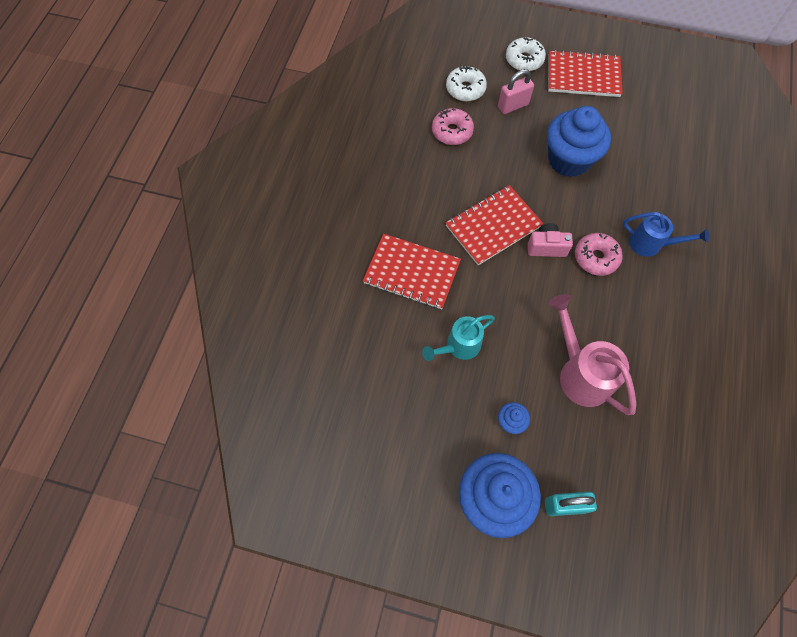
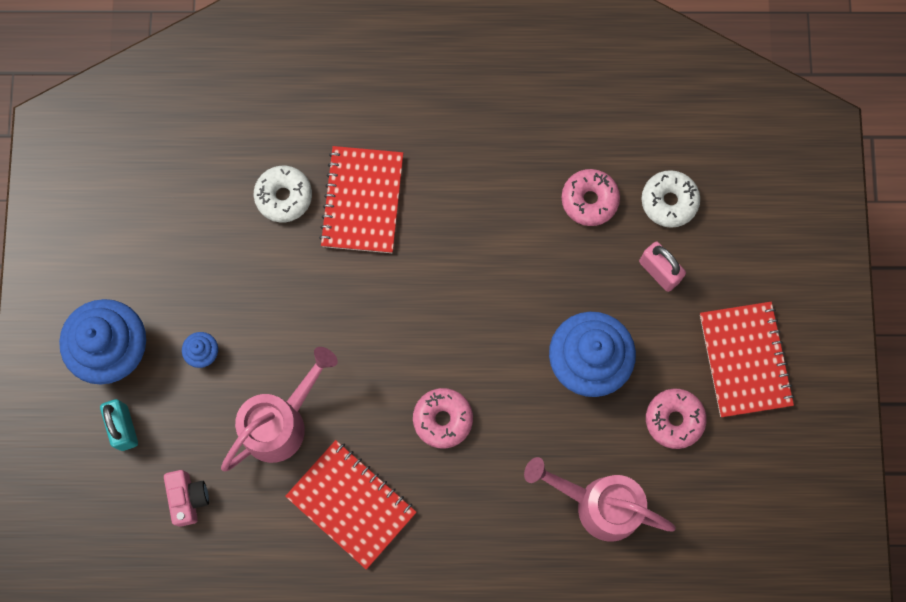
camera: 75 degrees right, 10 degrees up
turquoise watering can [422,315,495,361] -> none
red notebook [446,185,544,265] -> red notebook moved to [285,440,417,570]
white donut [506,37,546,71] -> white donut moved to [254,166,312,222]
pink camera [528,223,573,257] -> pink camera moved to [164,470,209,527]
blue watering can [623,212,709,257] -> none
none -> pink watering can [524,457,676,542]
none -> pink donut [646,389,707,449]

